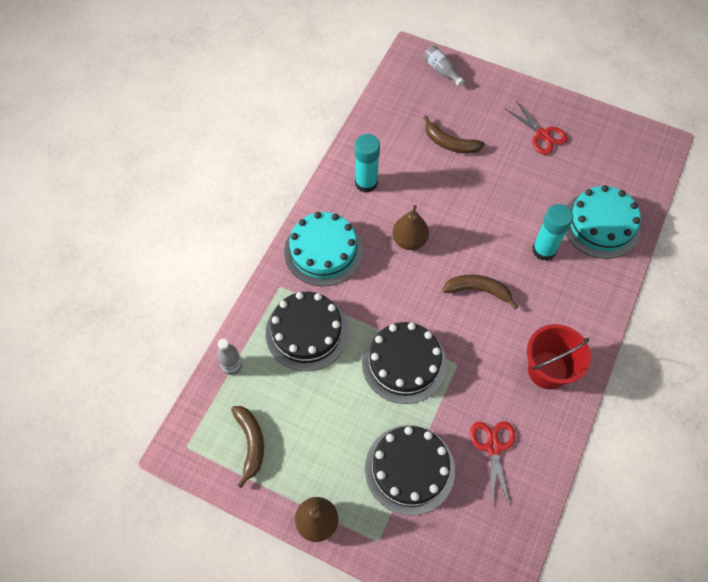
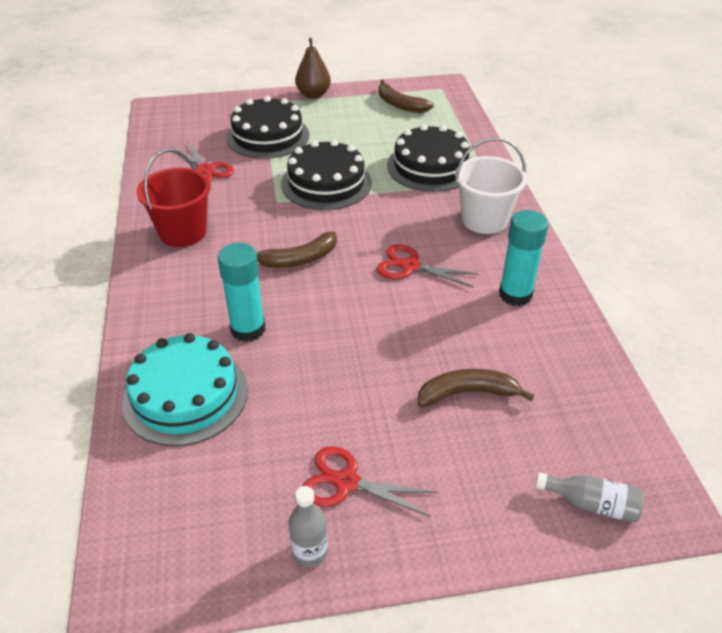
camera: 145 degrees right, 20 degrees down
grey bottle [217,339,242,375] -> grey bottle moved to [289,486,328,567]
turquoise cake [284,212,363,286] -> white bucket [455,137,527,234]
brown pear [393,205,429,250] -> red scissors [377,244,479,287]

